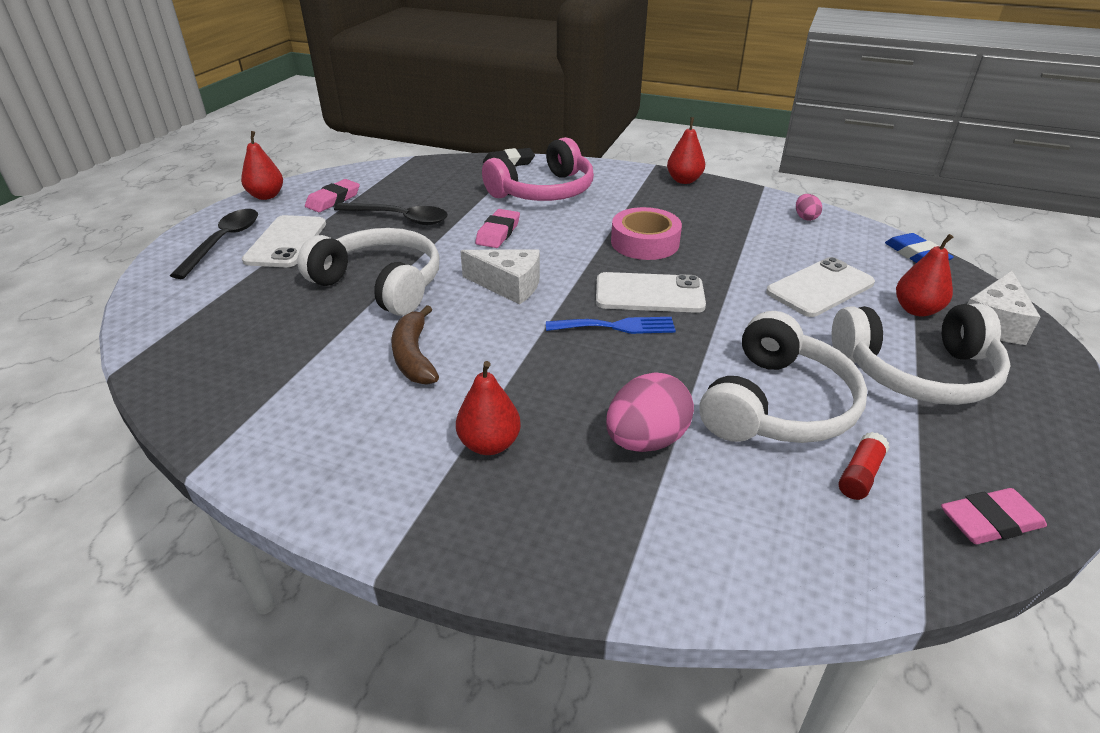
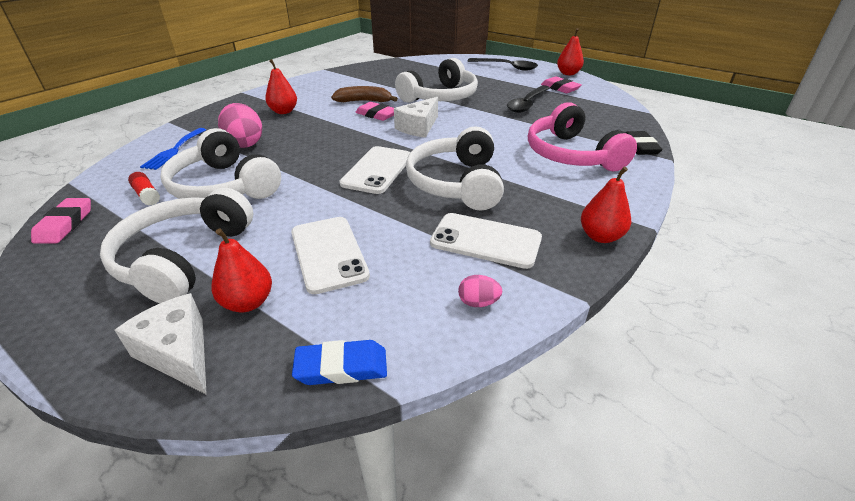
camera: 105 degrees right, 0 degrees up
white phone [242,215,326,267] -> white phone moved to [430,213,542,269]
pink eraser [475,209,520,248] -> pink eraser moved to [355,102,394,121]
blue fork [546,317,676,334] -> blue fork moved to [140,128,206,170]
pink tape [611,207,682,260] -> white headphones [406,126,504,211]

